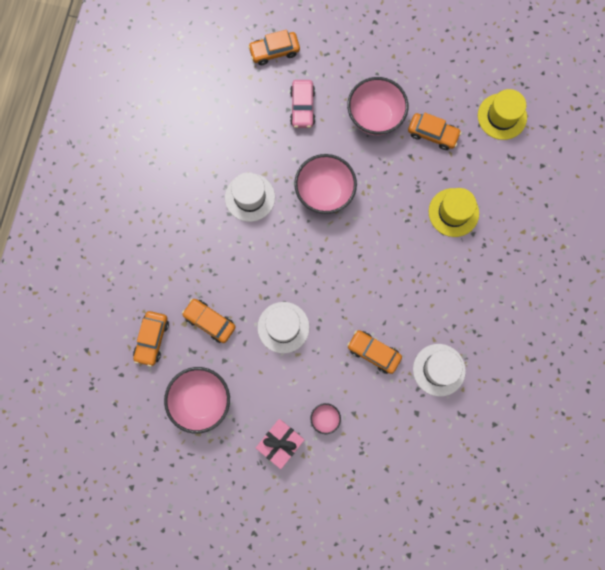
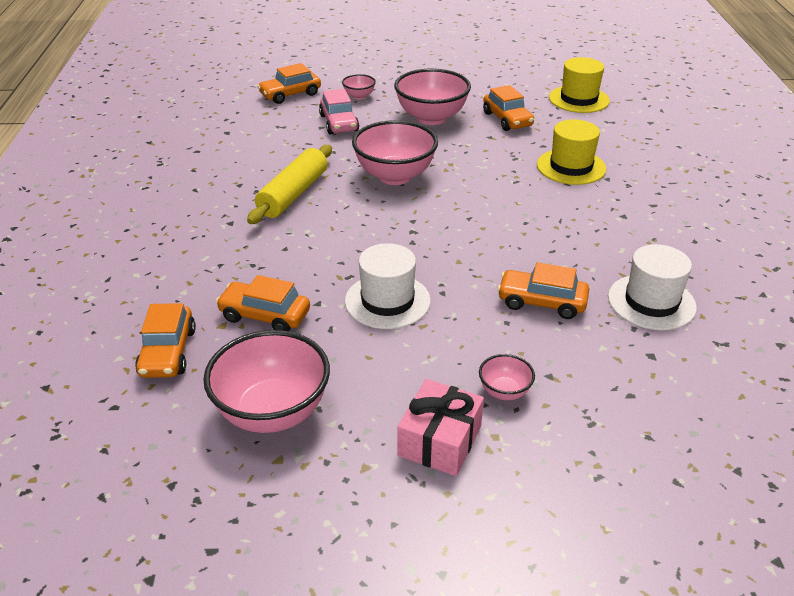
camera: 15 degrees left, 40 degrees down
white hat [225,172,275,222] -> yellow rolling pin [247,145,332,224]
orange car [408,113,462,150] -> orange car turned 60 degrees clockwise [483,85,534,131]
none -> pink bowl [342,74,376,100]

